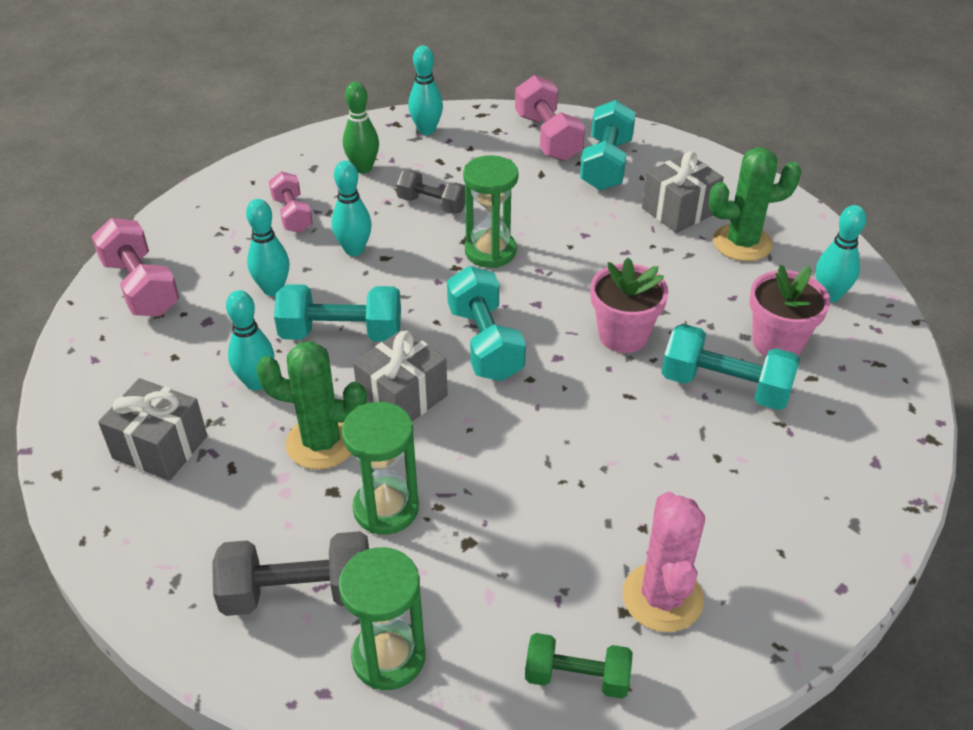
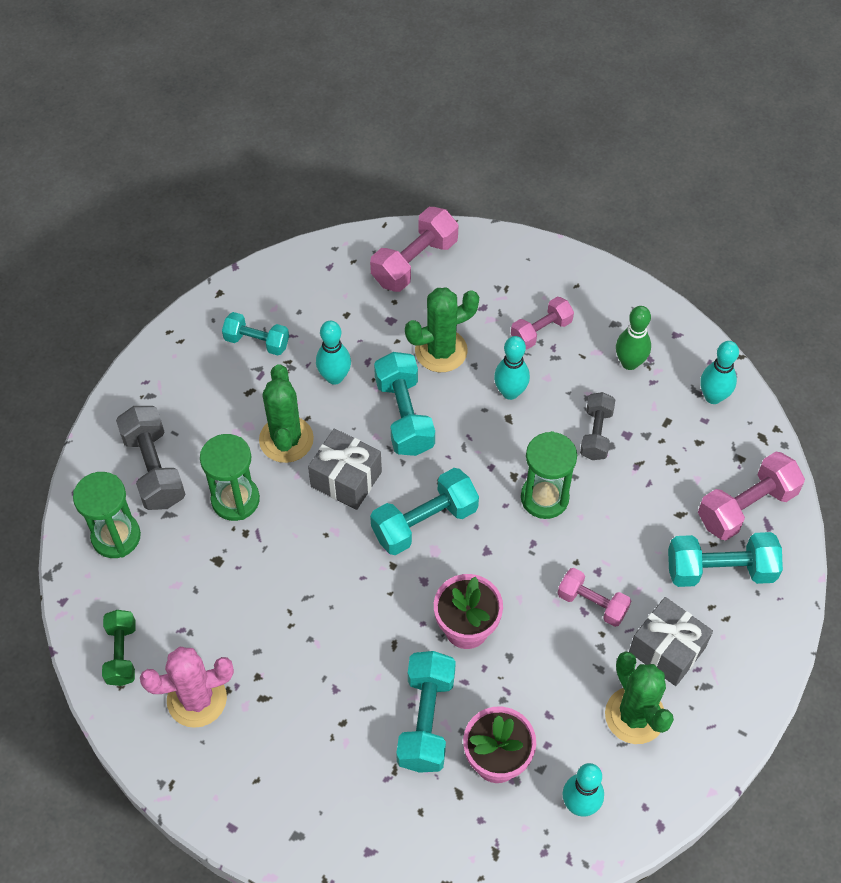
camera: 75 degrees right, 15 degrees up
grey gift [98,378,207,481] -> turquoise dumbbell [222,312,289,355]
turquoise bowling pin [246,199,289,296] -> green cactus [405,288,479,372]
none -> pink dumbbell [558,568,631,627]

